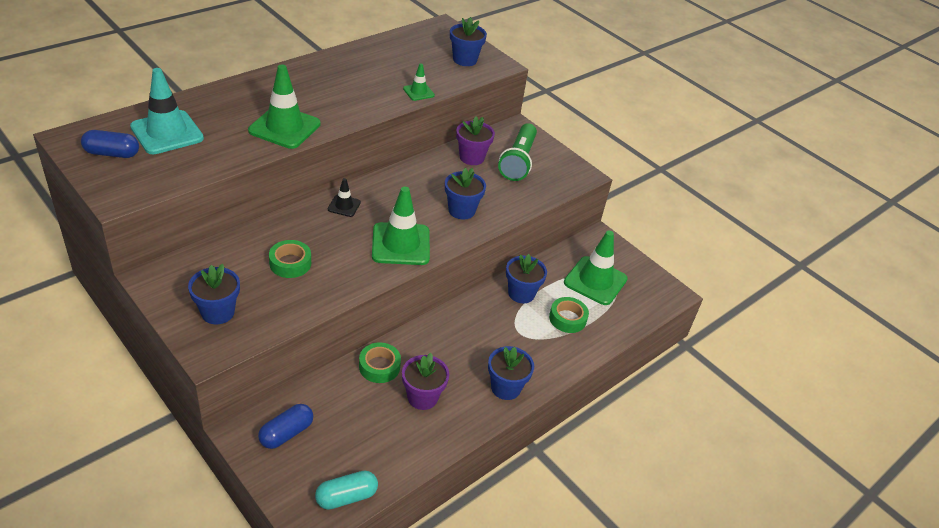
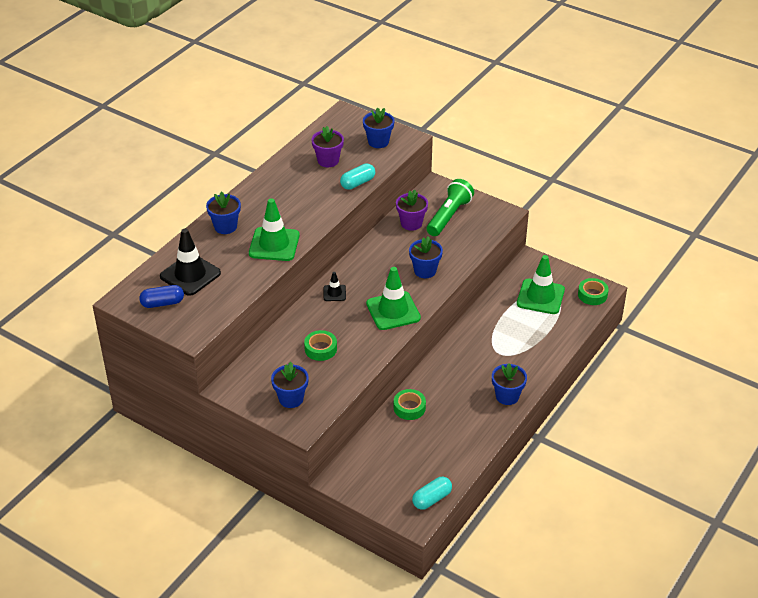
camera: 10 degrees left, 0 degrees up
turquoise traffic cone [130,68,204,154] -> black traffic cone [160,228,221,296]
blue capsule [258,404,313,449] -> none
purple flower pot [402,353,449,410] -> purple flower pot moved to [311,126,344,167]
green traffic cone [403,63,435,101] -> turquoise capsule [340,163,375,190]
green flashlight [498,123,537,181] -> green flashlight turned 150 degrees counterclockwise [427,179,474,236]
blue flower pot [506,254,547,303] -> blue flower pot moved to [206,192,241,234]
green tape [549,297,589,333] -> green tape moved to [578,278,609,305]

